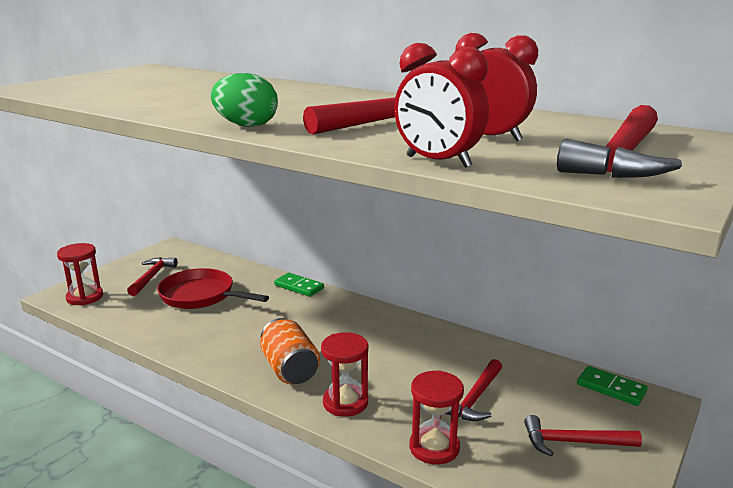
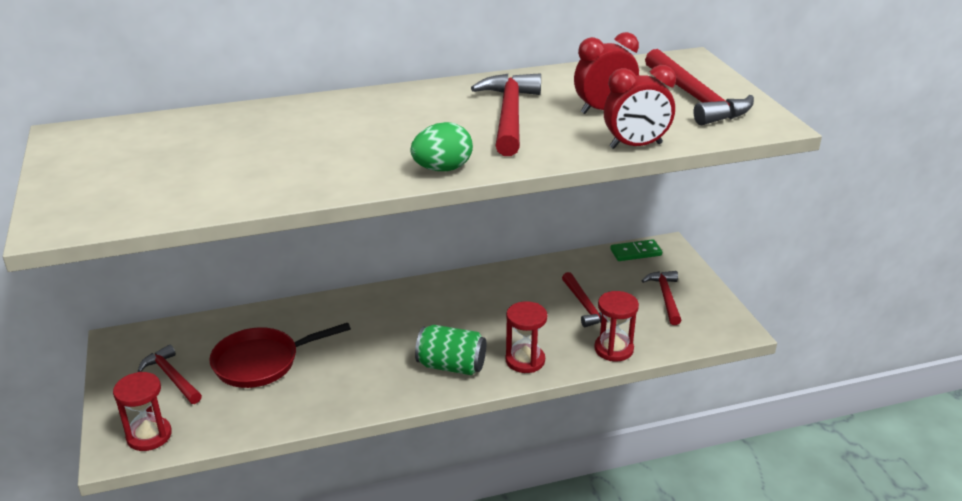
camera: 50 degrees left, 10 degrees up
orange can [260,318,320,384] -> green can [415,325,486,375]
green domino [274,273,324,297] -> none
red hammer [524,415,642,456] -> red hammer turned 135 degrees clockwise [642,271,682,325]

